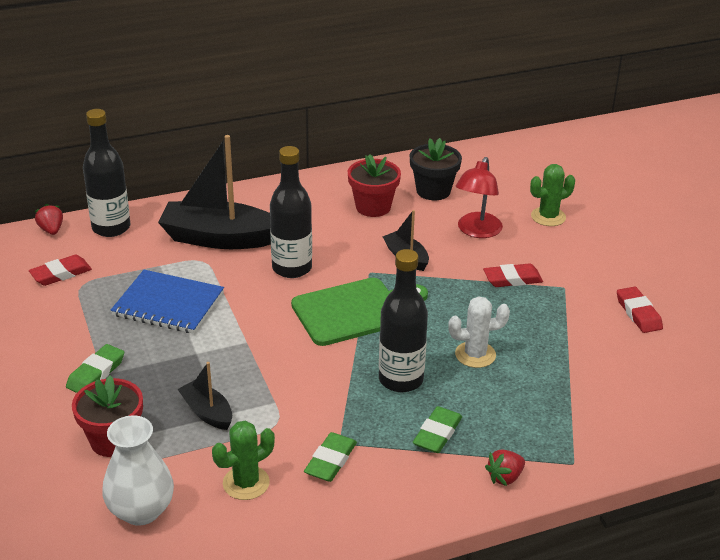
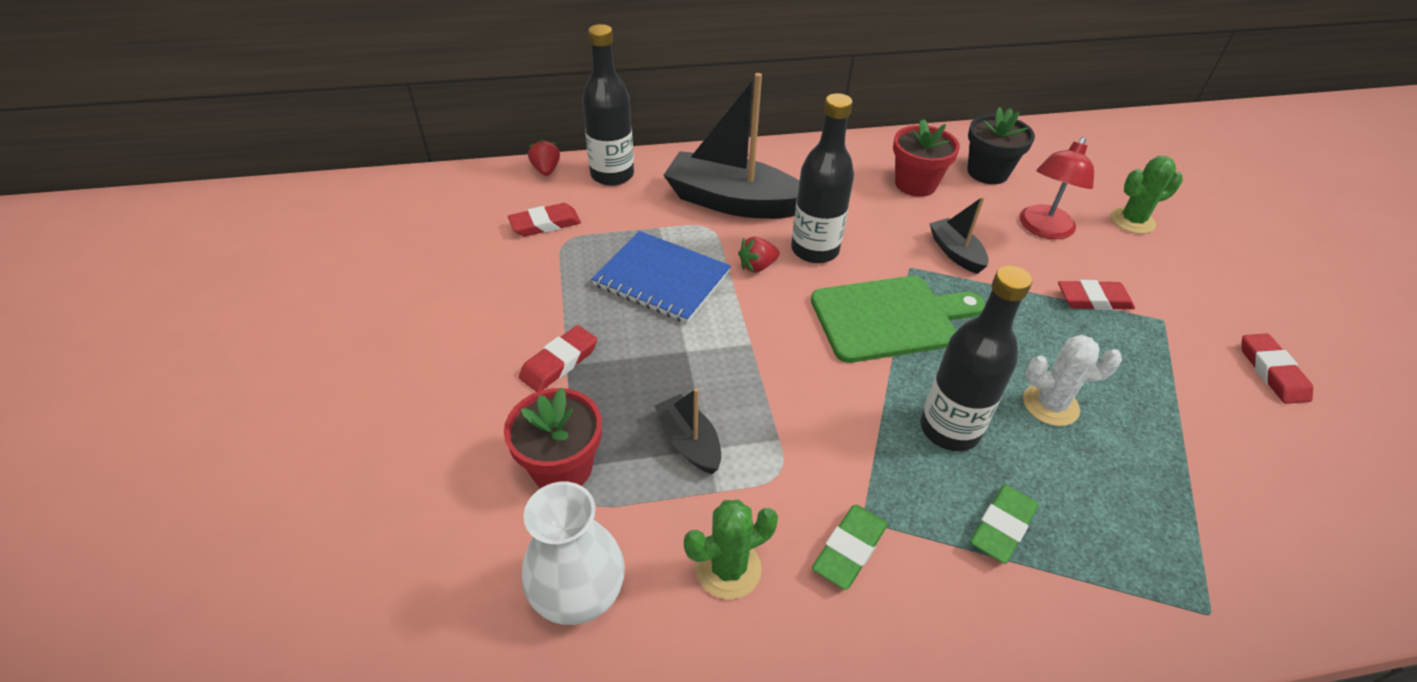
camera: 10 degrees right, 10 degrees up
green eraser [66,344,124,393] -> red eraser [519,325,597,392]
red strawberry [485,449,525,486] -> red strawberry moved to [738,236,780,273]

